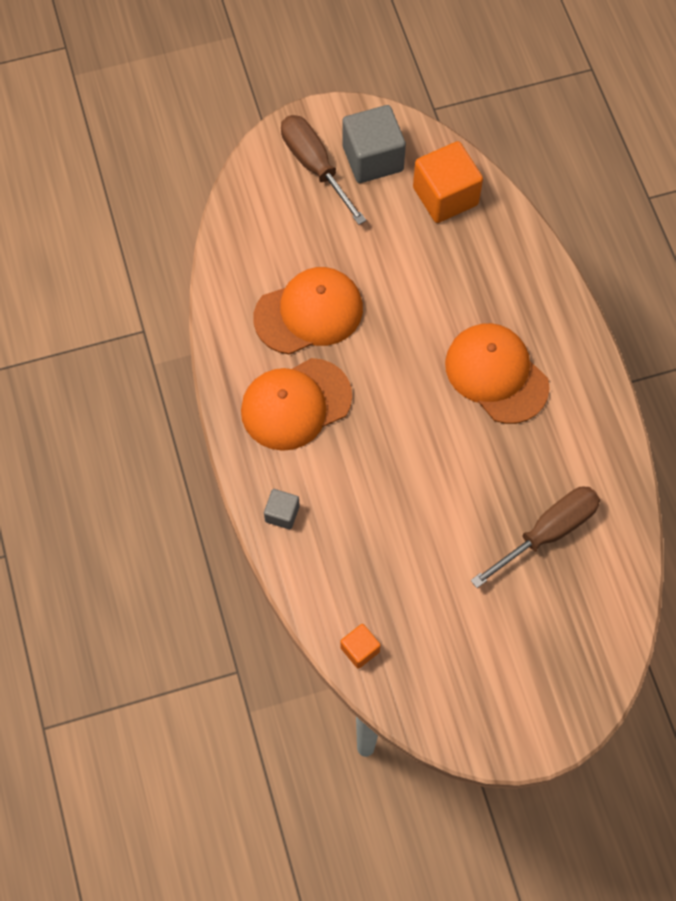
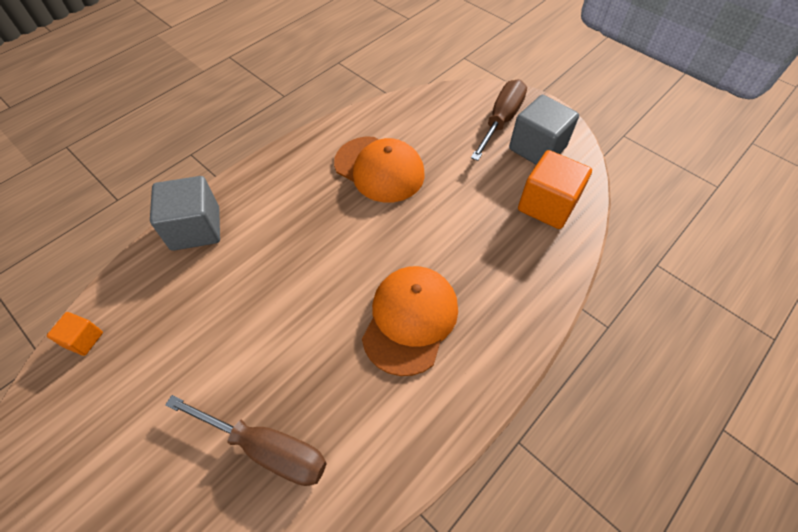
camera: 60 degrees right, 10 degrees down
orange cap [241,358,352,451] -> none
grey cube [264,489,300,530] -> grey cube [150,176,220,251], size x1.96

